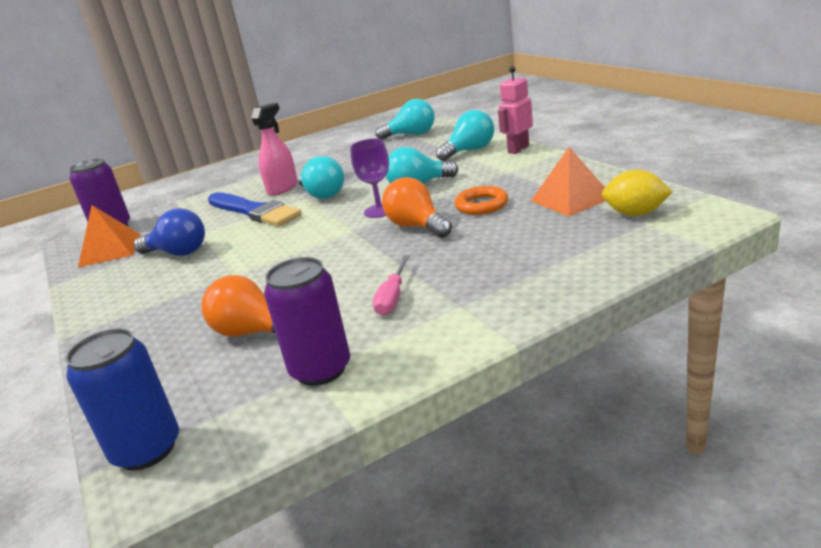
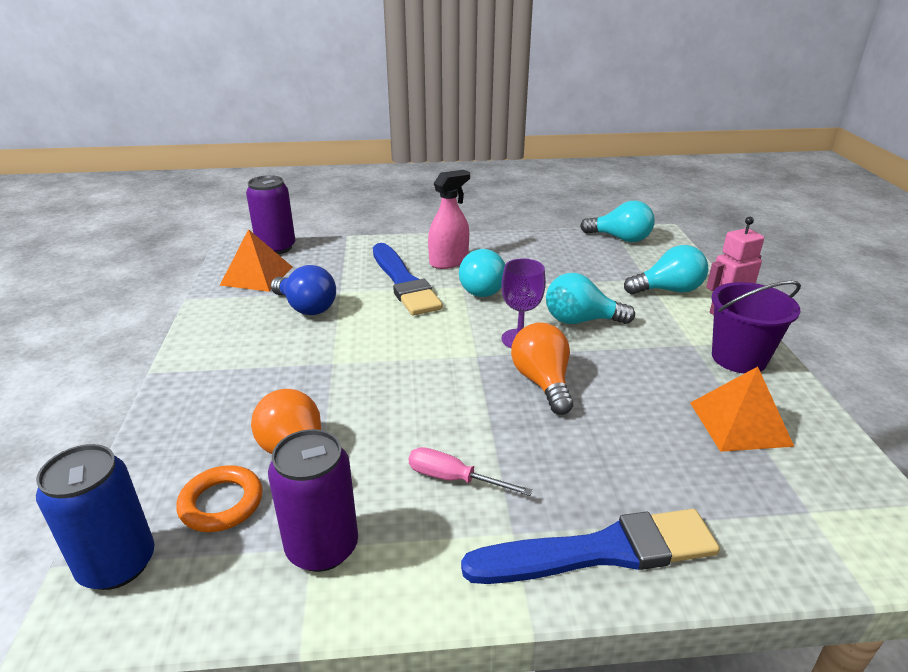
camera: 20 degrees right, 5 degrees up
pink screwdriver [372,255,410,316] -> pink screwdriver turned 75 degrees clockwise [409,447,533,496]
orange ring [454,186,508,215] -> orange ring moved to [176,465,263,532]
yellow lemon [602,170,673,216] -> none
none -> blue brush [461,509,720,584]
none -> purple bucket [711,281,801,374]

